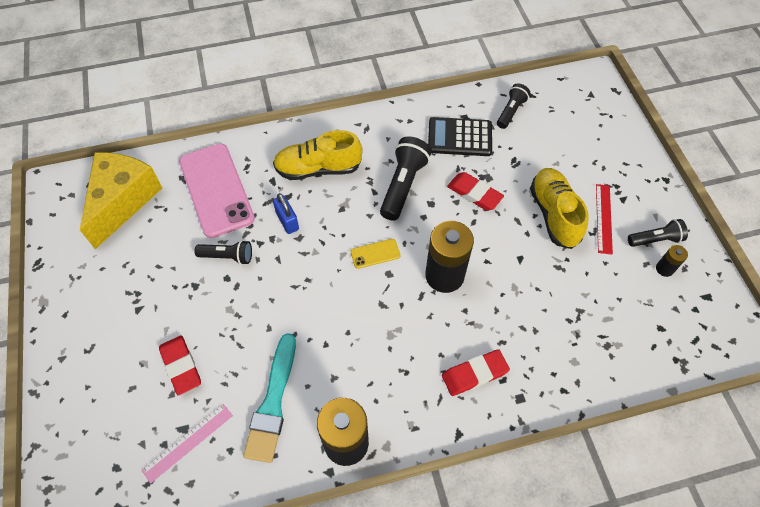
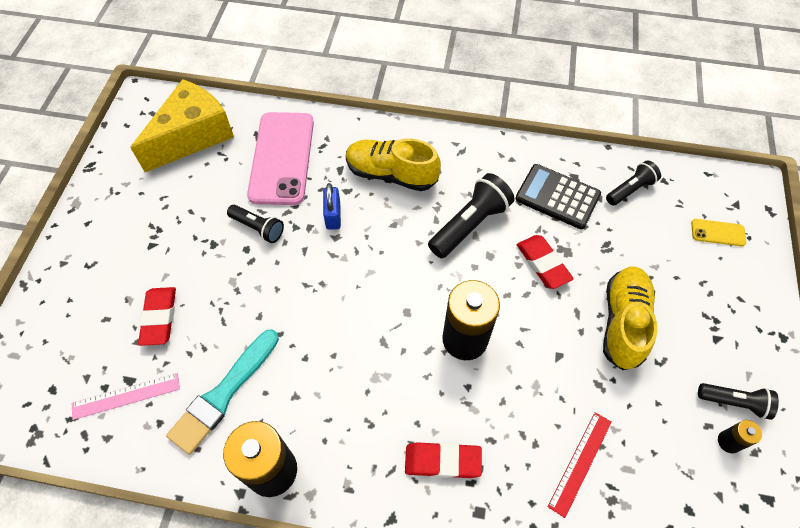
camera: 25 degrees right, 0 degrees up
yellow phone [351,239,400,269] -> yellow phone moved to [691,219,746,246]
red ruler [596,184,613,255] -> red ruler moved to [548,412,612,518]

